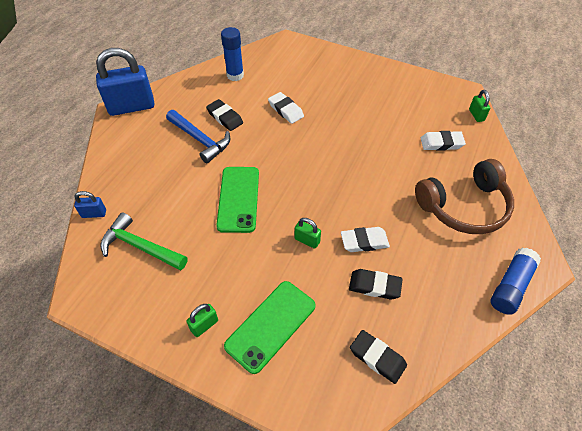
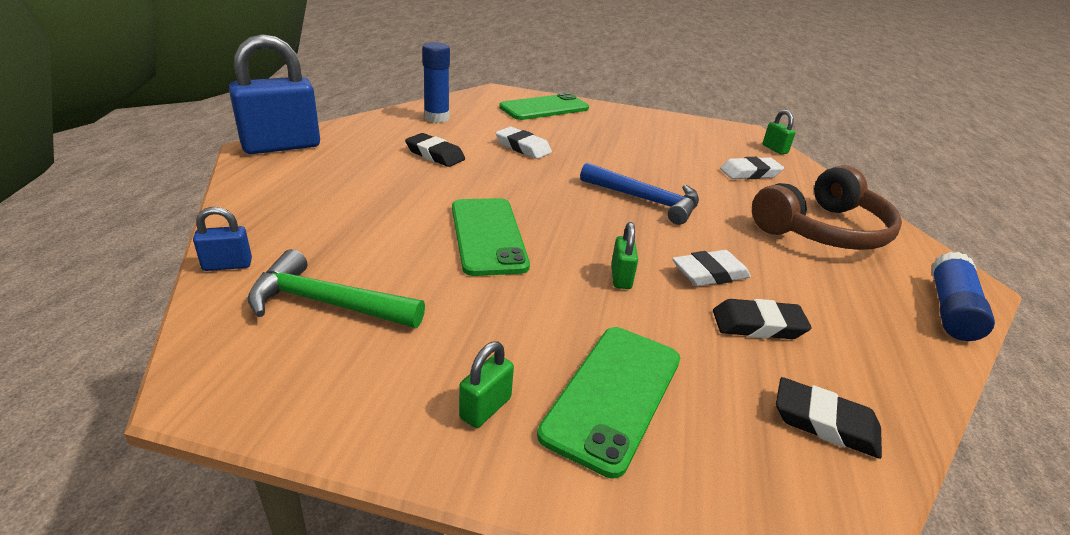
camera: 15 degrees left, 20 degrees down
blue hammer [166,110,230,163] -> blue hammer moved to [580,163,699,225]
green padlock [295,218,321,249] -> green padlock turned 75 degrees clockwise [611,222,638,289]
none -> green phone [499,93,589,120]

